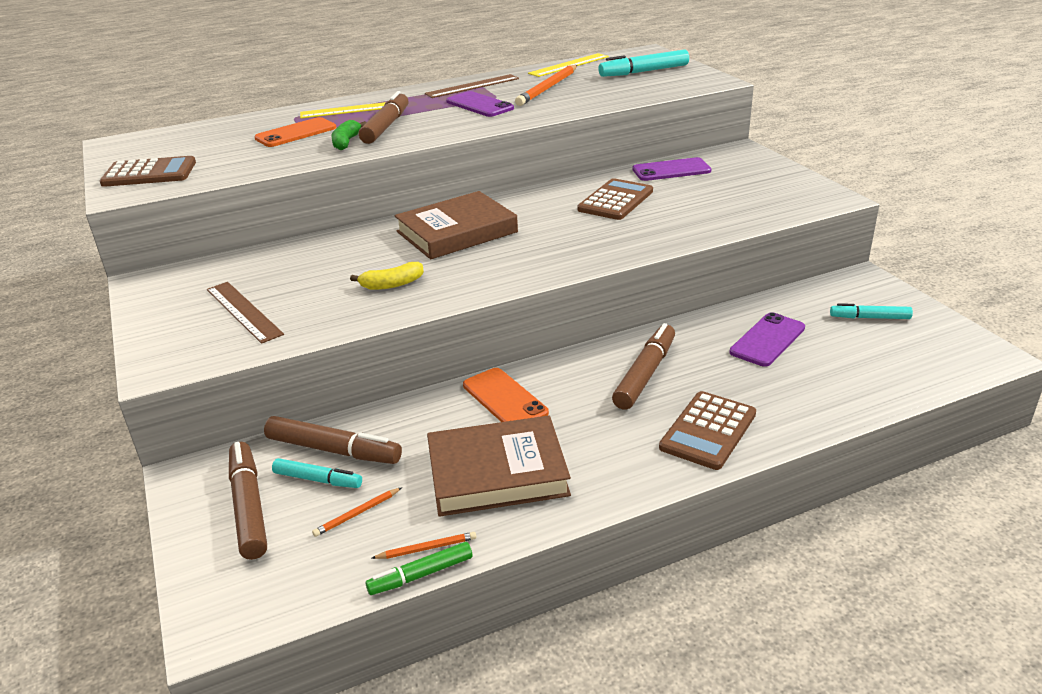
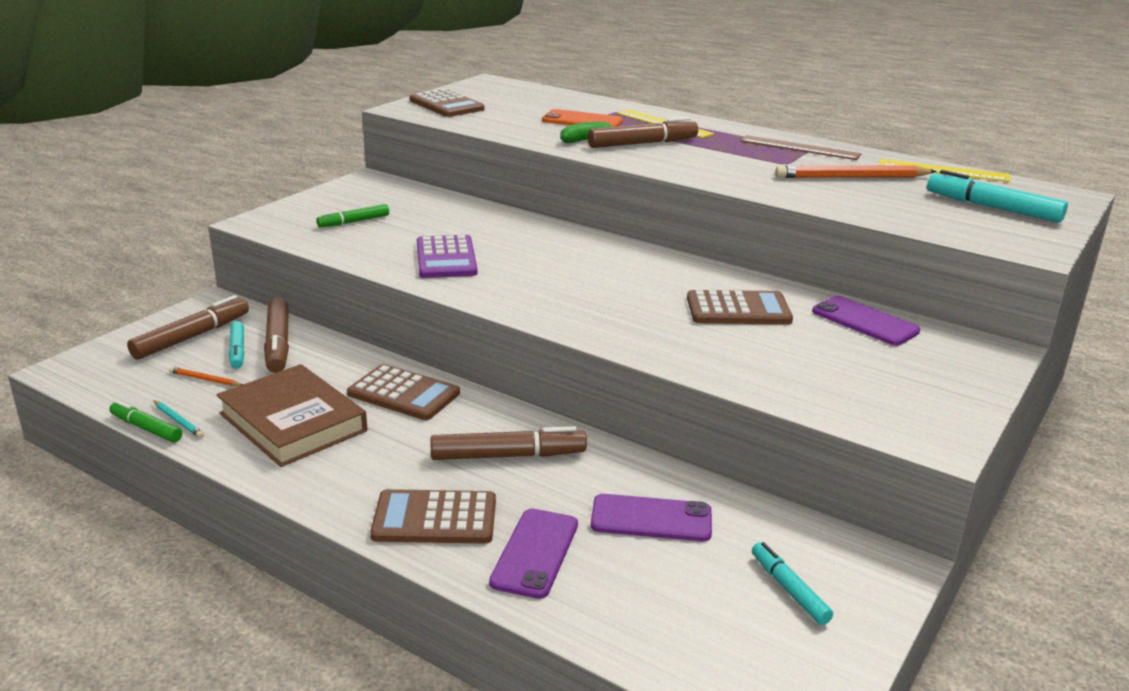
camera: 55 degrees right, 5 degrees down
brown ruler [207,282,284,344] -> green marker [316,204,389,227]
yellow banana [350,262,424,290] -> purple calculator [417,235,478,278]
orange pencil [372,532,477,559] -> turquoise pencil [153,400,204,438]
brown book [394,191,518,259] -> none
purple phone [446,91,514,117] -> purple phone moved to [489,508,578,599]
orange phone [463,368,549,422] -> brown calculator [347,364,460,420]

